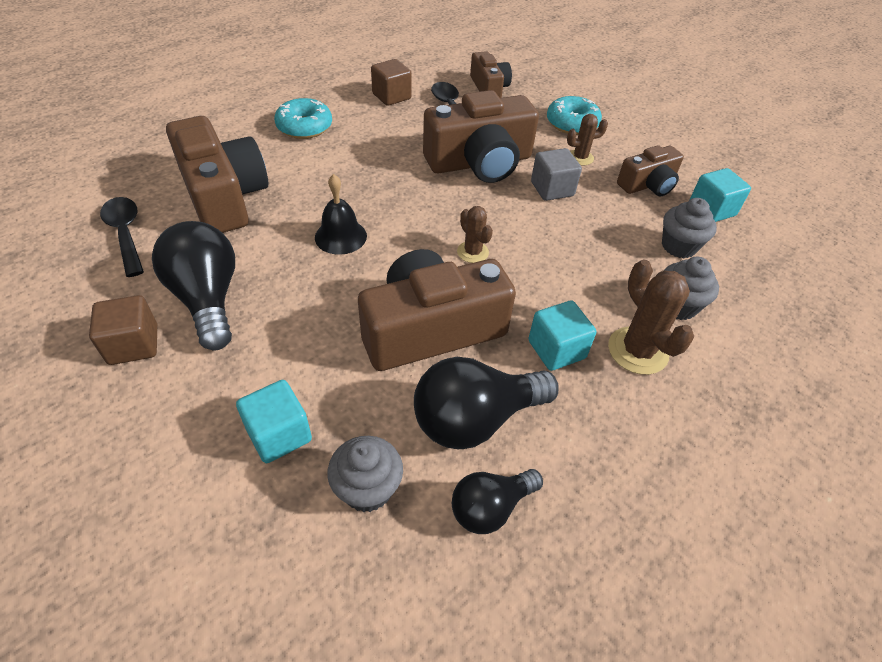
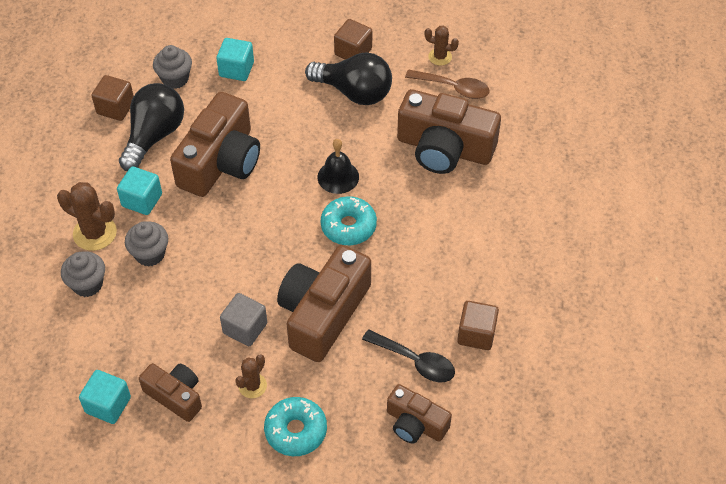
camera: 140 degrees right, 5 degrees up
black spoon [100,197,144,277] -> brown spoon [405,69,490,99]
turquoise donut [274,98,332,139] -> turquoise donut moved to [321,196,377,245]
black light bulb [452,469,543,534] -> brown cube [91,75,134,121]
brown cactus [457,206,493,263] -> brown cactus moved to [425,26,459,66]
brown camera [617,145,684,197] -> brown camera turned 105 degrees clockwise [139,363,202,422]
grey cupcake [662,198,717,258] -> grey cupcake moved to [125,221,168,267]

